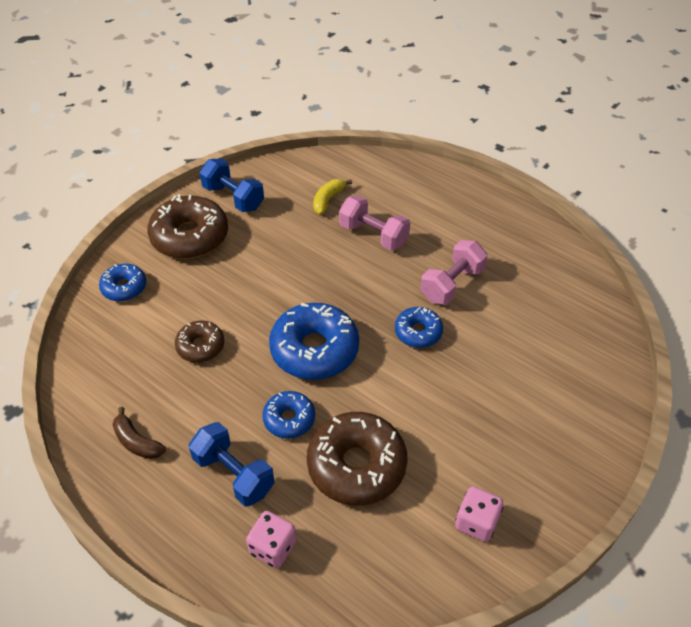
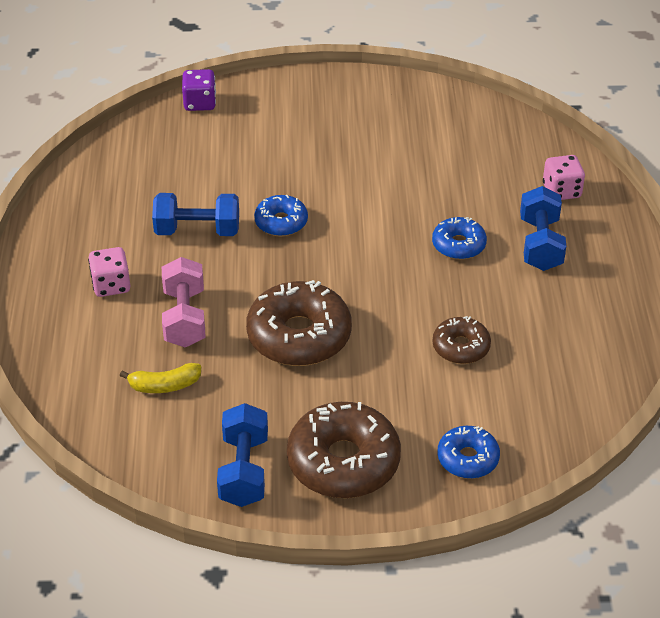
camera: 130 degrees left, 5 degrees down
brown banana [113,407,166,459] -> none
blue donut [269,303,359,380] -> none
brown donut [307,412,408,506] -> brown donut moved to [246,280,352,366]
pink dumbbell [421,240,488,305] -> blue dumbbell [152,193,239,236]
pink dice [455,486,504,542] -> pink dice moved to [88,247,130,297]
none -> purple dice [182,69,216,111]

